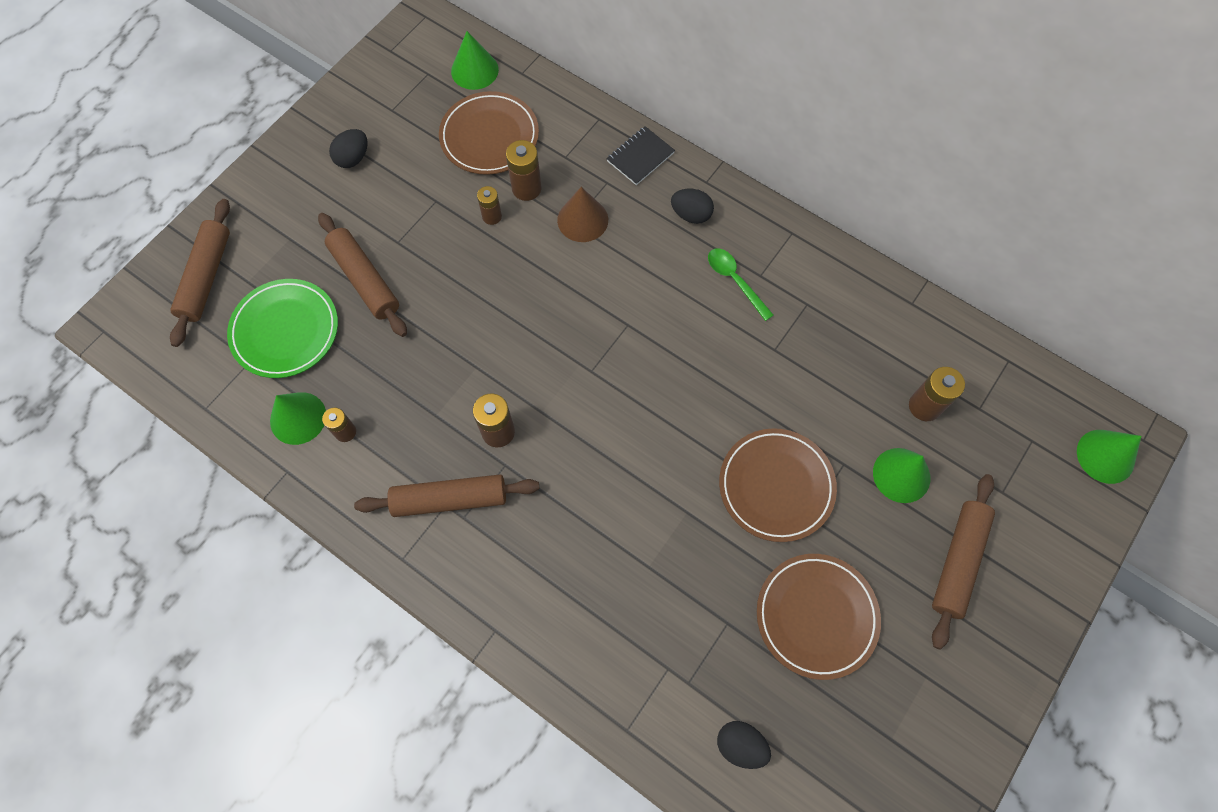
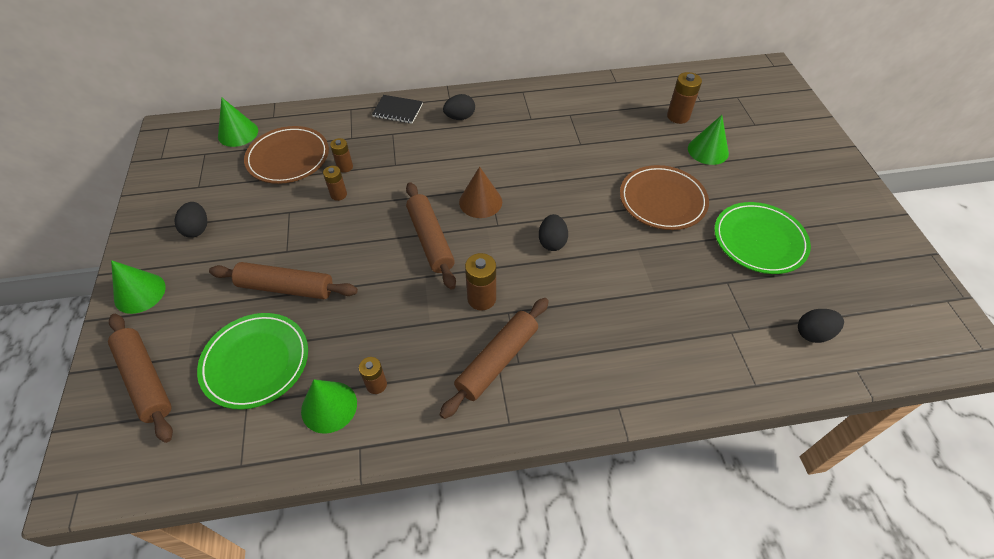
camera: 45 degrees left, 15 degrees down
brown battery [506,140,542,201] -> brown battery [330,138,353,173], size x0.65
brown cone [557,187,608,242] -> brown cone moved to [459,167,502,218]
black notebook [607,126,675,185] -> black notebook turned 75 degrees counterclockwise [372,95,423,124]
green spoon [708,249,773,321] -> none
brown plate [757,554,881,680] -> green plate [714,202,811,274]
brown rolling pin [932,474,995,650] -> brown rolling pin moved to [406,182,456,290]
green cone [1077,430,1142,484] -> green cone moved to [111,260,166,314]
none -> black egg [539,214,568,251]

